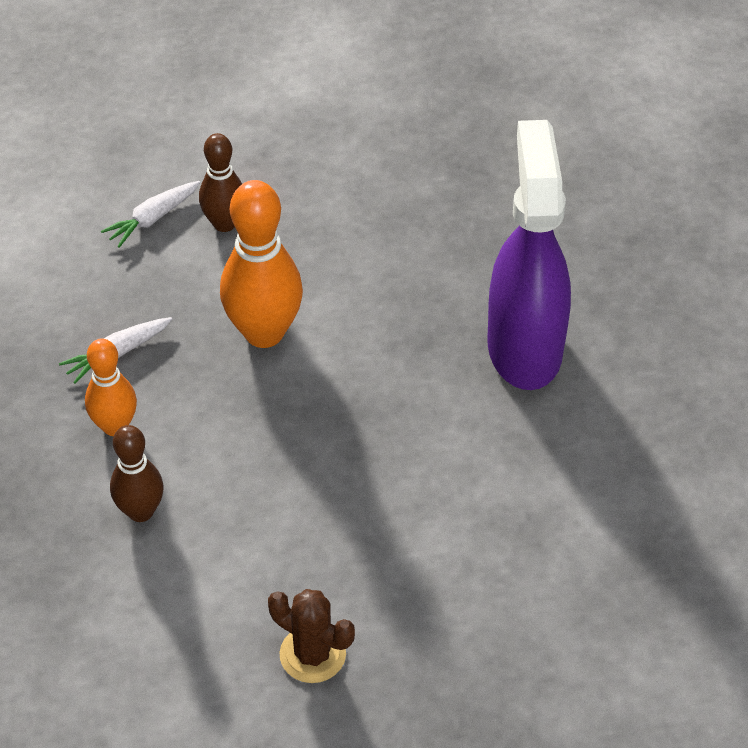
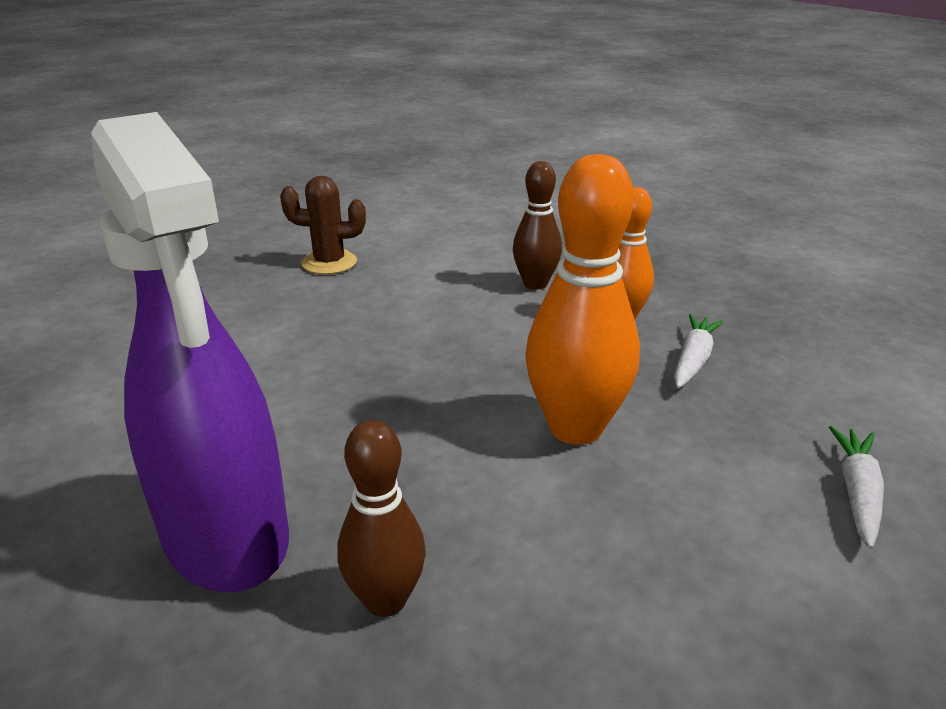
camera: 150 degrees right, 20 degrees down
brown bowling pin [199,133,242,232] -> brown bowling pin moved to [337,420,426,617]

